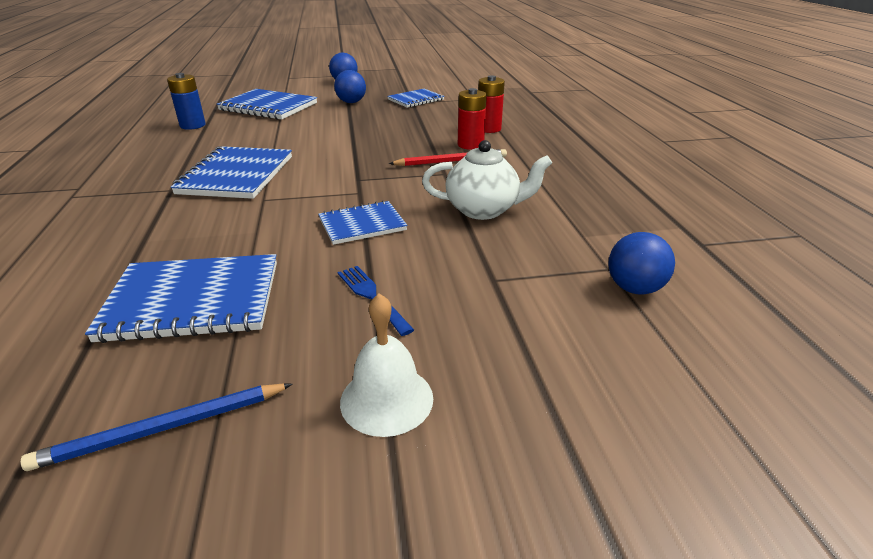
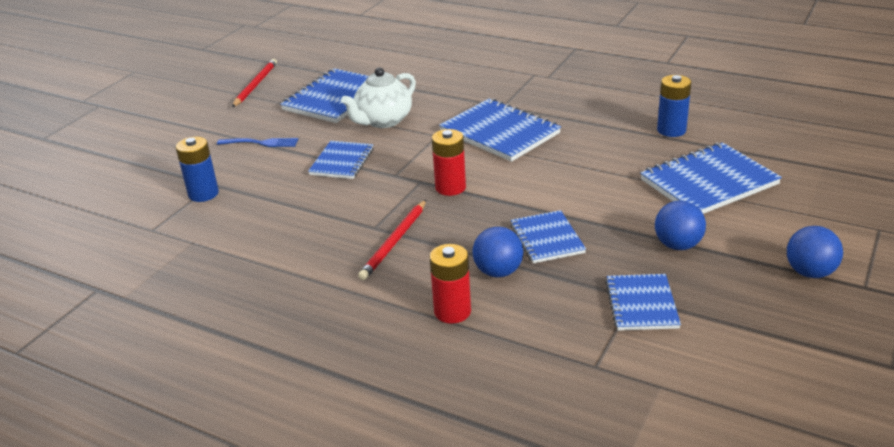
camera: 130 degrees right, 0 degrees up
blue pencil [21,383,293,471] -> red pencil [232,59,277,107]
white bell [340,293,433,437] -> none
white teapot [422,140,552,220] -> white teapot moved to [341,67,416,128]
red battery [458,88,487,150] -> red battery moved to [432,129,466,196]
blue ball [608,232,675,295] -> blue ball moved to [472,227,523,277]
none -> blue battery [176,137,219,202]
none -> blue notebook [510,210,586,263]

